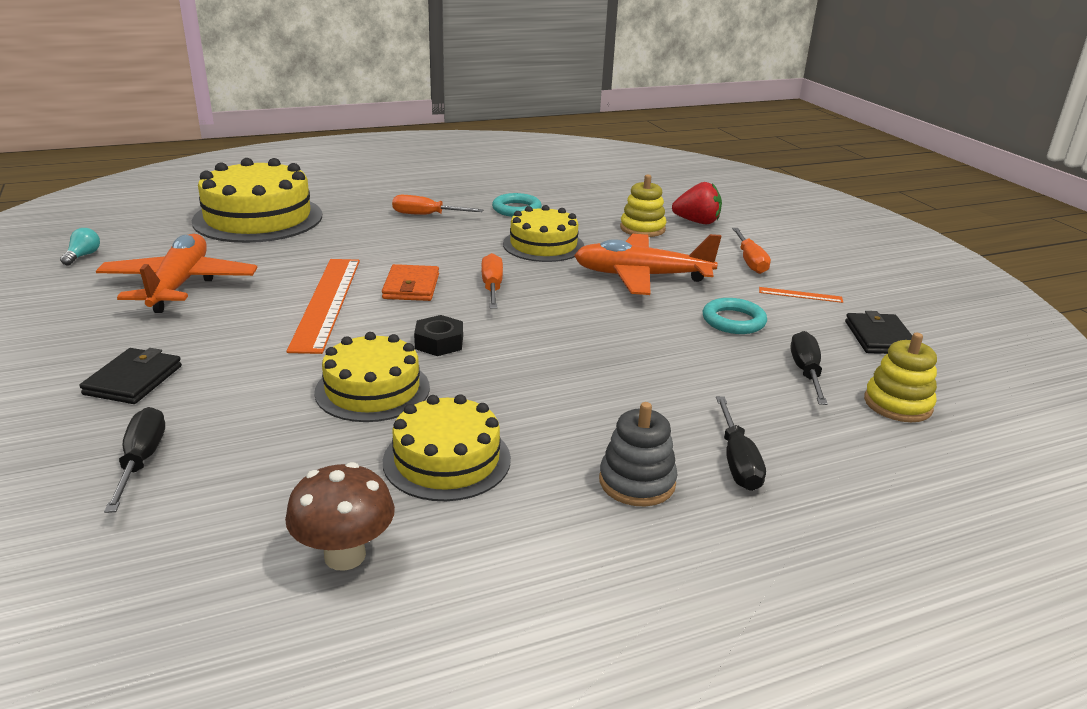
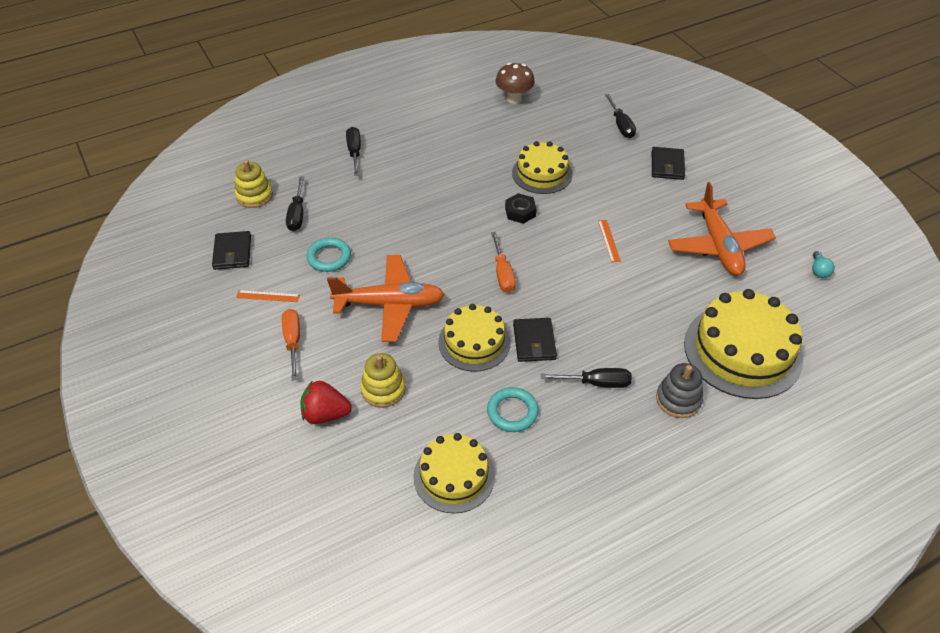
camera: 175 degrees right, 20 degrees up
orange ruler [286,259,360,354] -> orange ruler [598,220,621,262], size x0.42
orange wallet [382,264,439,301] -> none
yellow cake [383,394,511,501] -> yellow cake moved to [413,433,495,513]
orange screwdriver [392,195,483,215] -> black screwdriver [541,368,632,388]
grey stacking toy [599,402,678,507] -> grey stacking toy moved to [656,363,703,418]
none -> black wallet [513,318,557,362]

